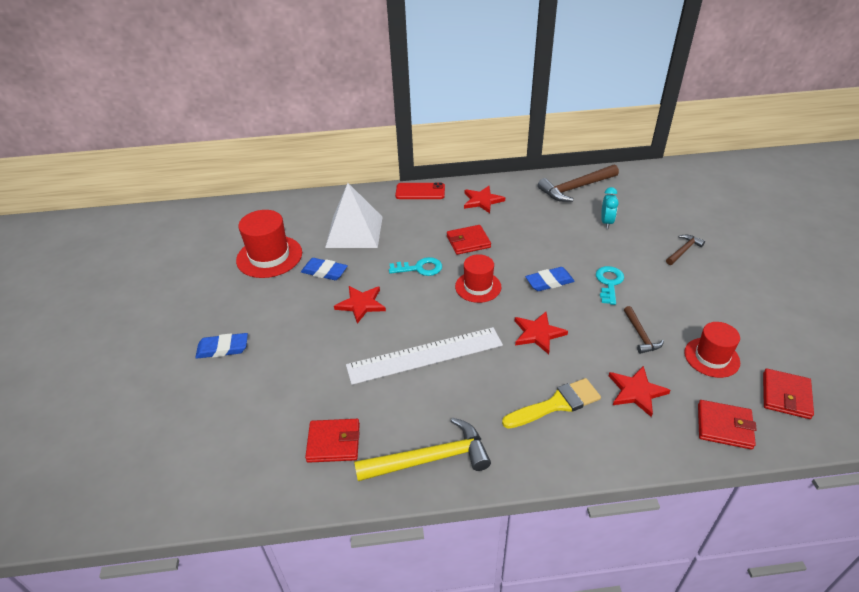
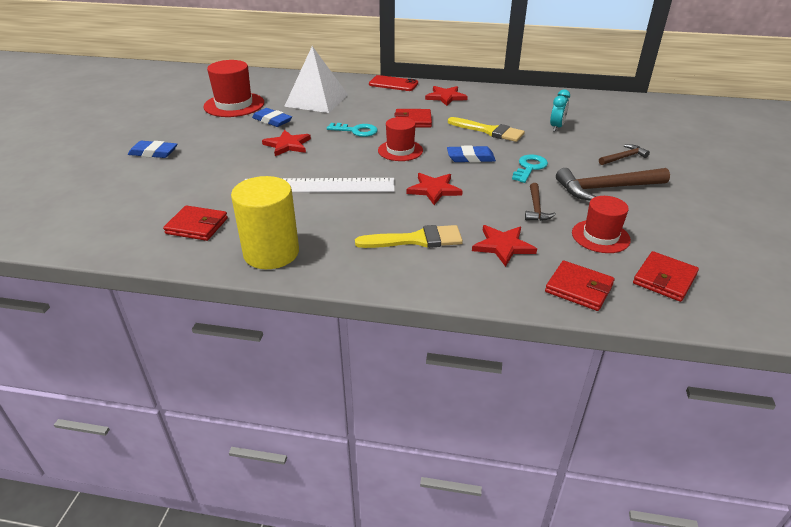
camera: 15 degrees right, 5 degrees down
yellow hammer [354,418,491,481] -> yellow cylinder [231,176,299,269]
brown hammer [538,164,619,202] -> brown hammer moved to [556,168,670,200]
none -> yellow brush [448,117,525,142]

